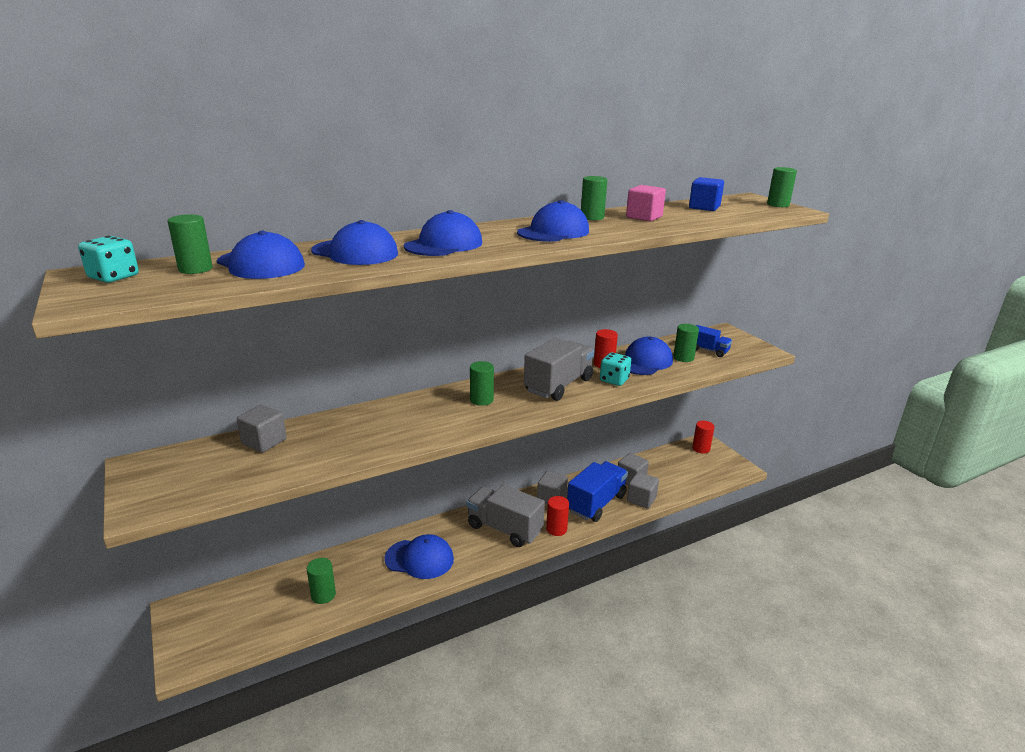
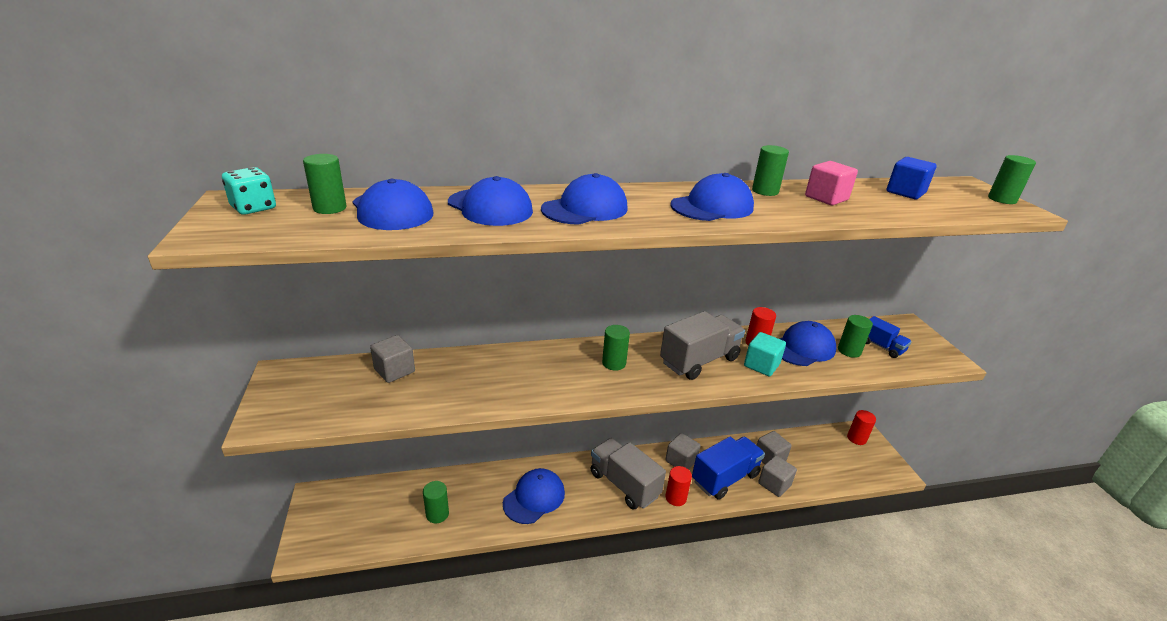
camera: 15 degrees right, 5 degrees up
blue cap [384,534,454,579] -> blue cap turned 75 degrees counterclockwise [503,468,565,524]
turquoise dice [600,352,631,386] -> turquoise cube [744,332,786,377]

